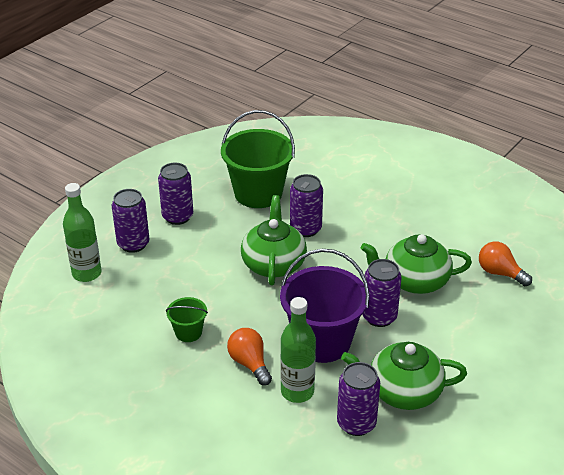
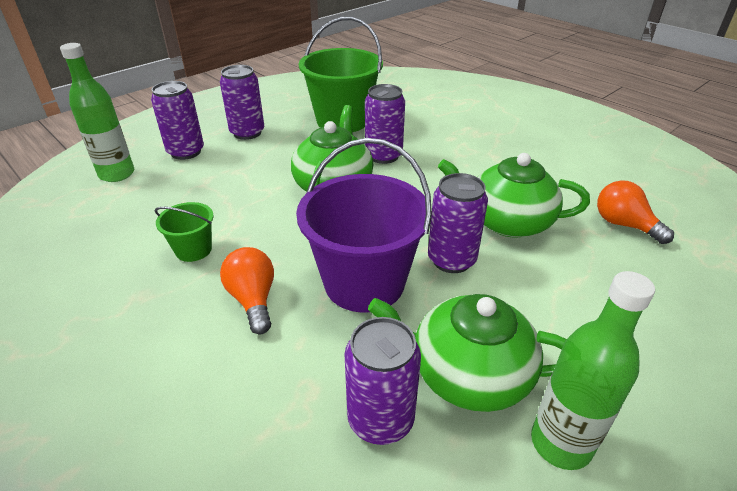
camera: 10 degrees right, 0 degrees up
green bottle [280,297,316,403] -> green bottle moved to [531,271,655,470]

